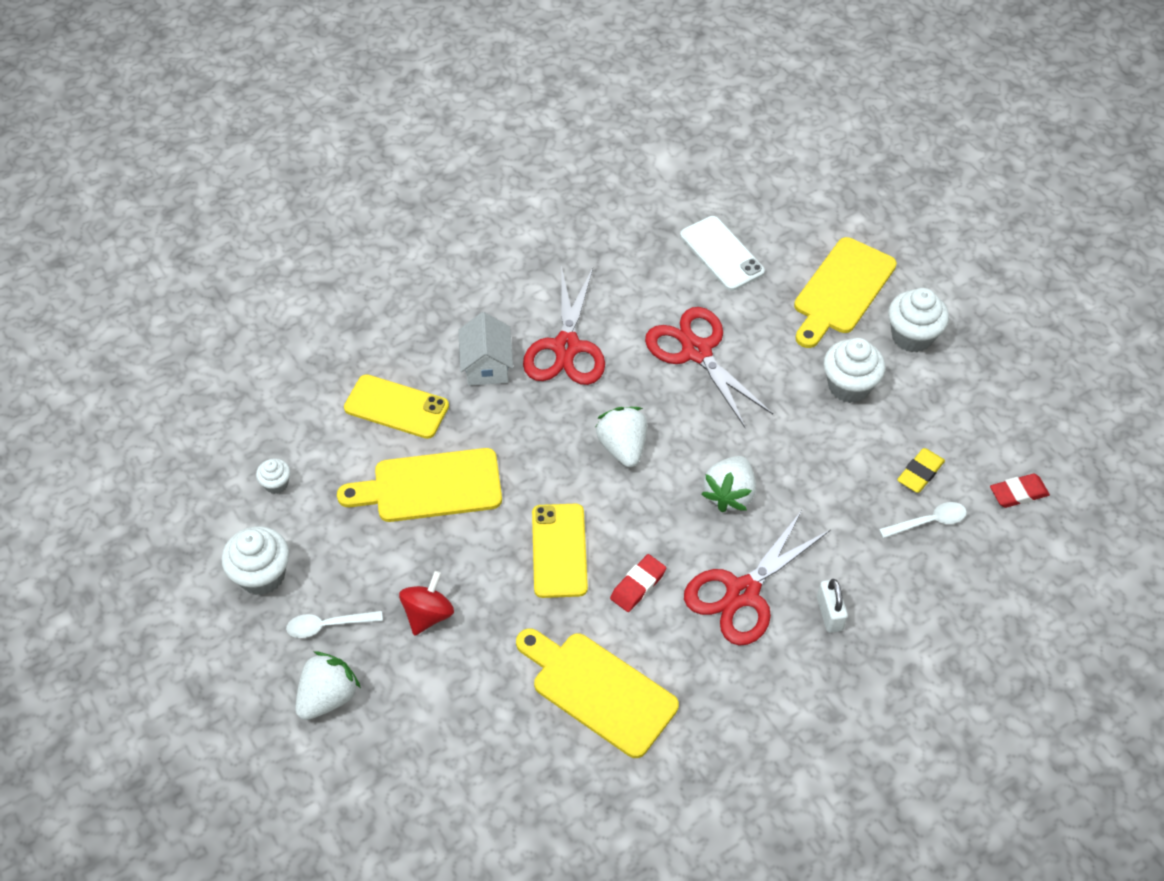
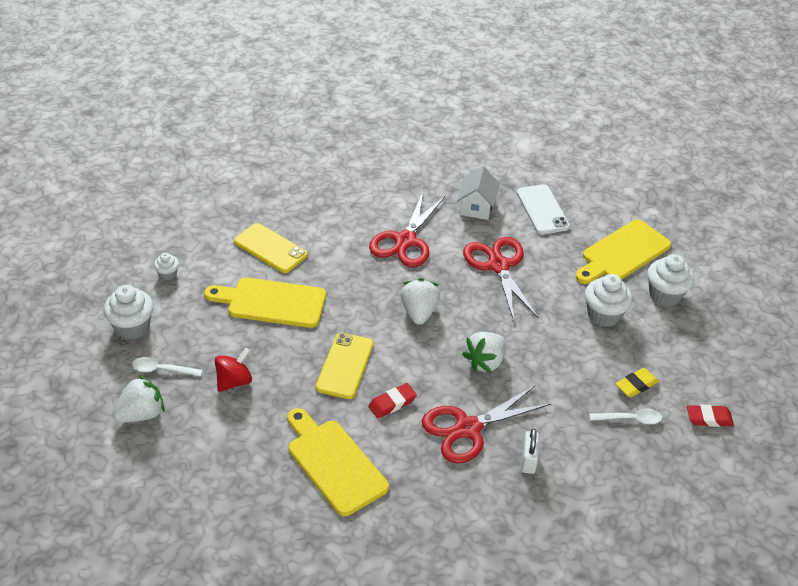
camera: 15 degrees right, 10 degrees down
white house [458,312,513,386] -> white house moved to [457,166,500,220]

